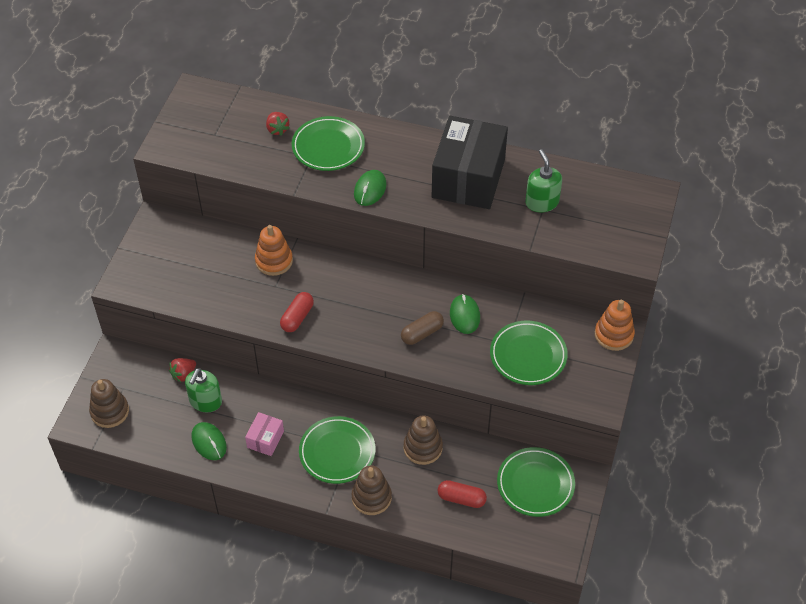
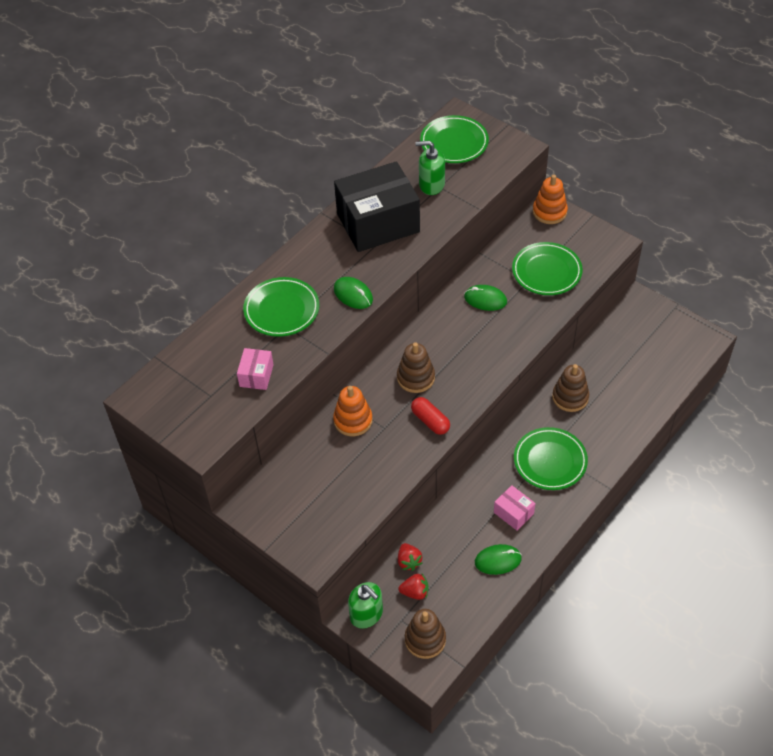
camera: 65 degrees left, 0 degrees up
green soap dispenser [185,368,222,412] -> green soap dispenser moved to [348,582,383,629]
red strawberry [266,112,290,136] -> red strawberry moved to [398,574,429,600]
brown stacking toy [351,465,392,515] -> brown stacking toy moved to [397,342,435,393]
brown capsule [401,311,444,345] -> none
black box [432,116,508,209] -> black box turned 60 degrees counterclockwise [334,161,420,252]
red capsule [437,480,487,508] -> none
green plate [497,447,575,517] -> green plate moved to [420,115,489,163]
none -> pink box [237,348,274,390]

